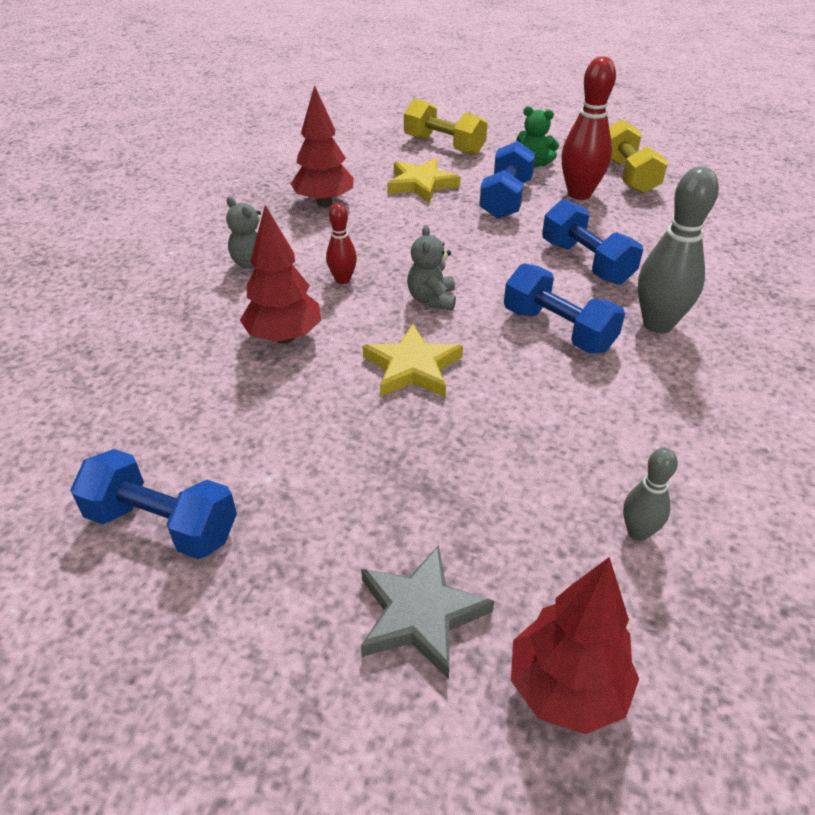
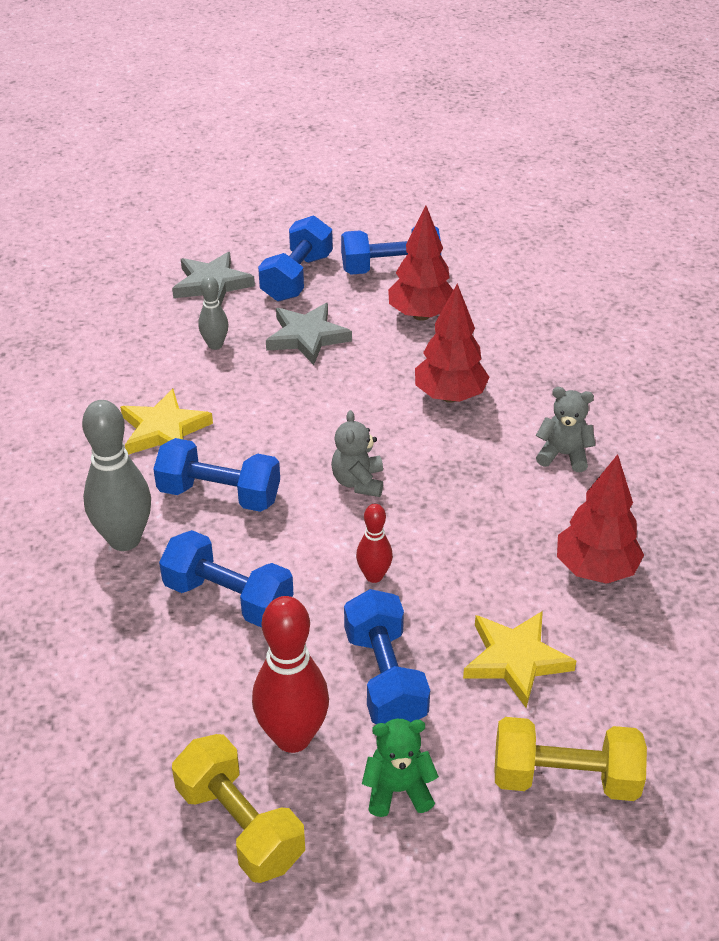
camera: 150 degrees right, 0 degrees up
red bowling pin [326,203,357,284] -> red bowling pin moved to [356,504,393,583]
yellow star [363,324,463,397] -> yellow star moved to [120,389,213,455]
grey teddy bear [407,225,456,311] -> grey teddy bear turned 150 degrees counterclockwise [331,410,383,497]
red tree [511,557,639,734] -> red tree moved to [388,206,453,321]
grey bowling pin [623,448,678,541] -> grey bowling pin moved to [198,276,229,350]
none -> blue dumbbell [258,216,333,301]
none -> grey star [266,303,352,365]

